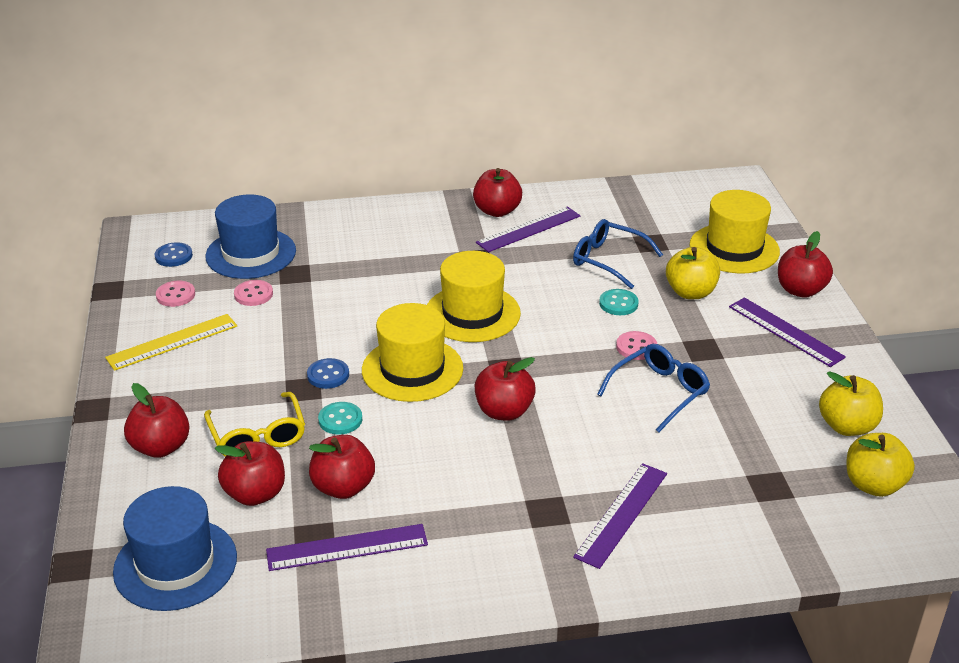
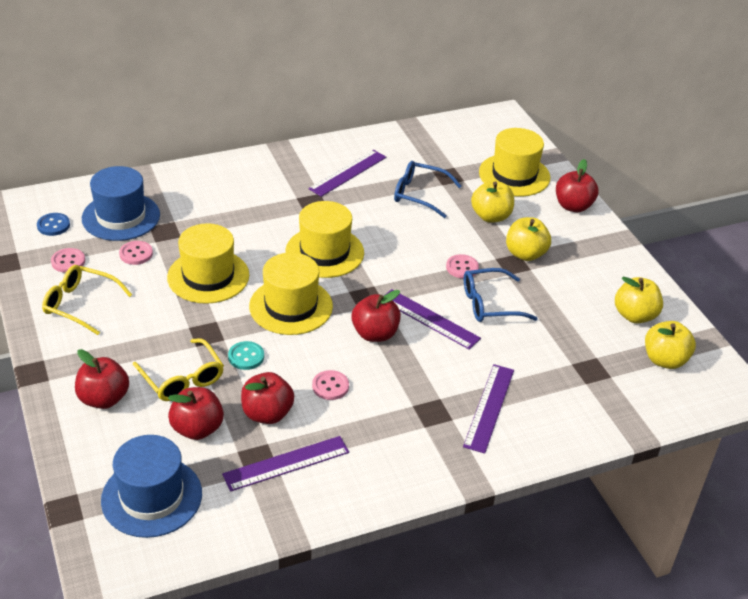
camera: 15 degrees left, 5 degrees up
yellow ruler [105,314,237,371] -> yellow glasses [42,265,132,335]
blue button [307,358,349,389] -> none
red apple [473,168,522,217] -> none
blue glasses [597,344,710,432] -> blue glasses turned 135 degrees counterclockwise [464,268,538,322]
turquoise button [599,289,639,315] -> none
purple ruler [729,297,846,367] -> purple ruler moved to [384,289,481,350]
none -> yellow hat [167,223,249,304]
none -> pink button [312,370,349,400]
none -> yellow apple [506,217,551,261]

